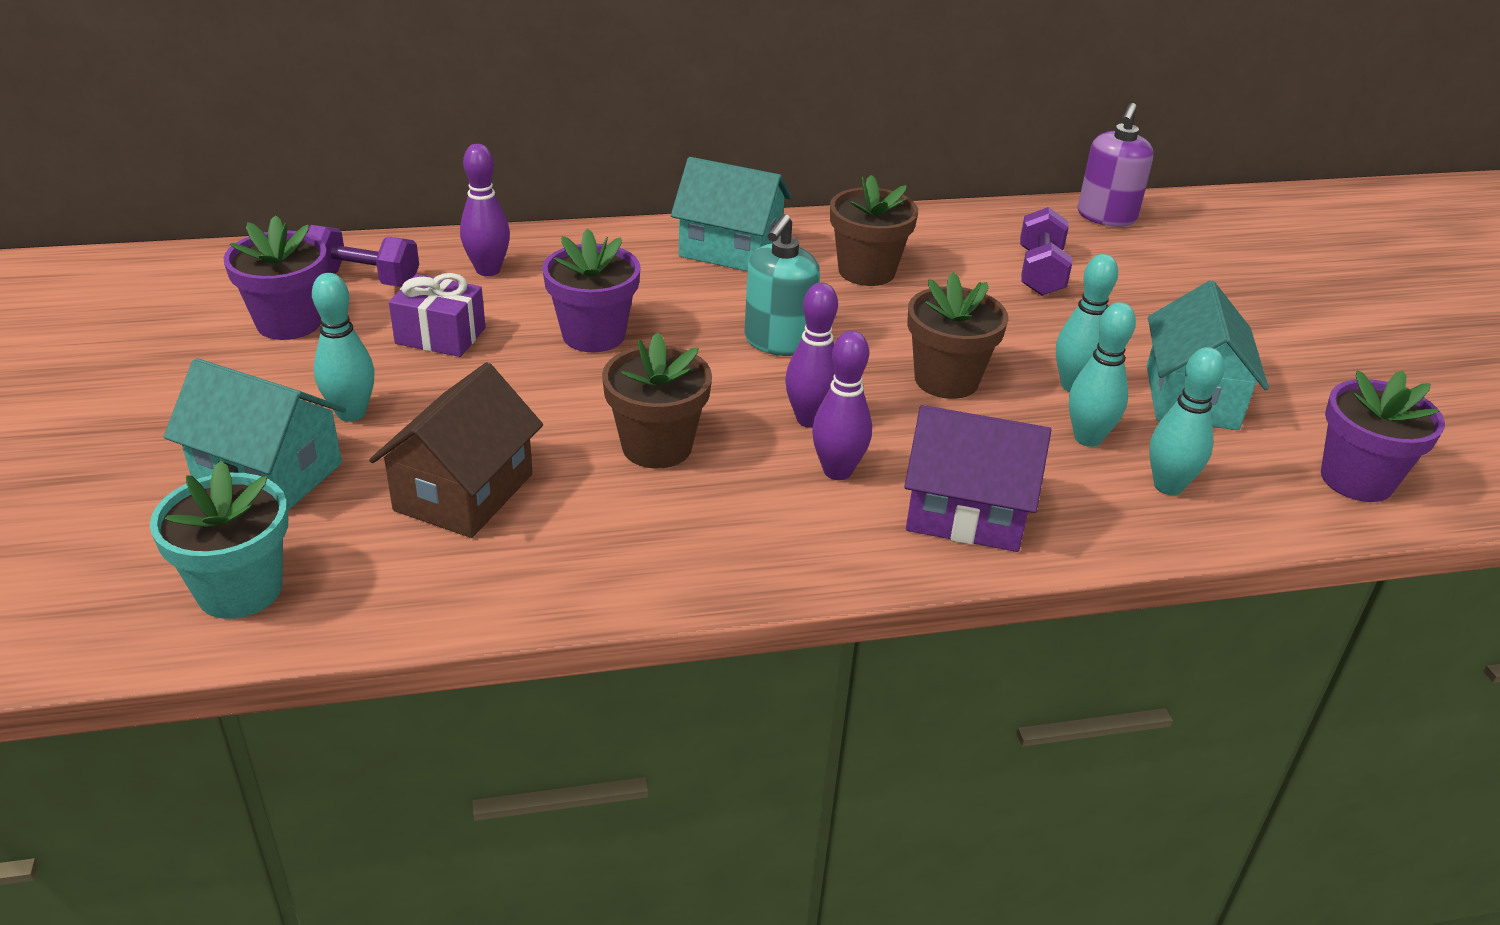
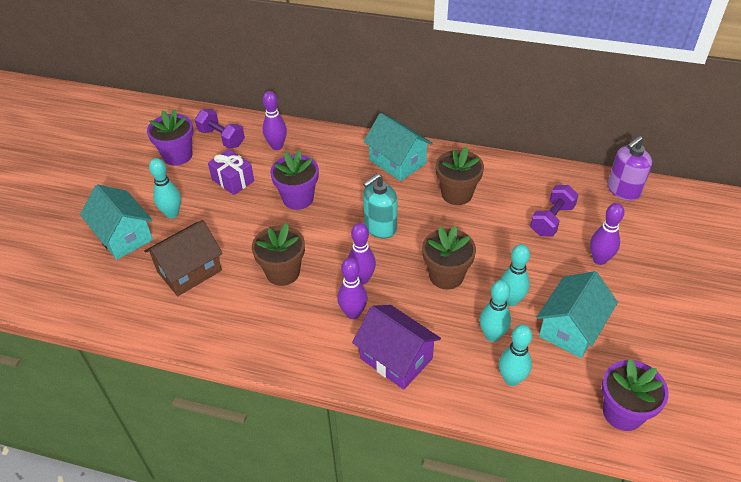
camera: 30 degrees right, 10 degrees up
turquoise flower pot [150,461,288,619] -> none
none -> purple bowling pin [590,203,625,265]

